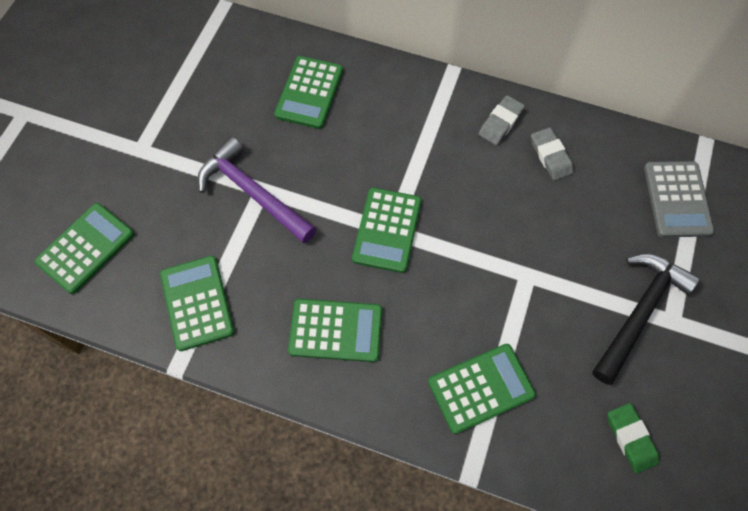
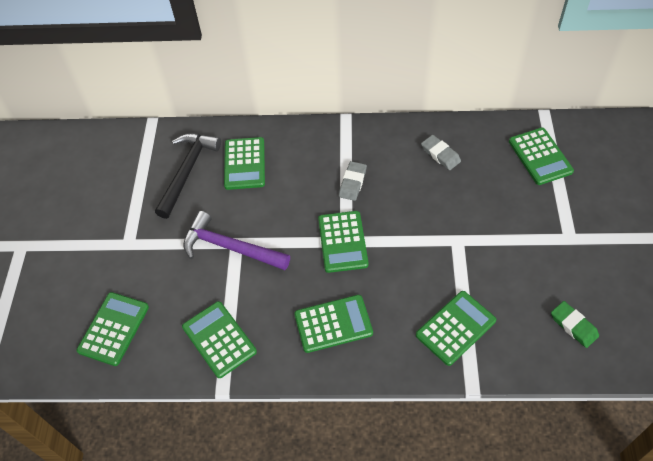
camera: 15 degrees left, 10 degrees down
grey eraser [479,95,525,145] -> grey eraser moved to [339,161,367,201]
black hammer [593,254,700,385] -> black hammer moved to [155,133,221,219]
grey calculator [644,161,714,237] -> green calculator [509,128,574,185]

